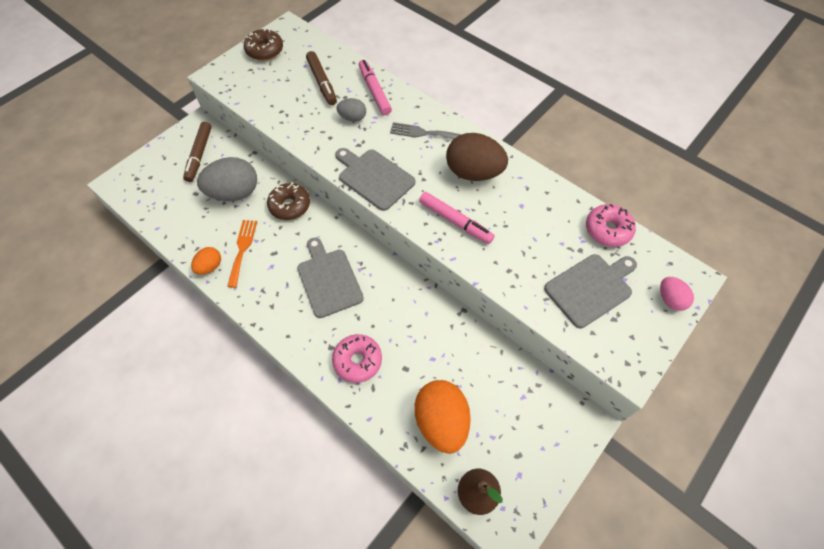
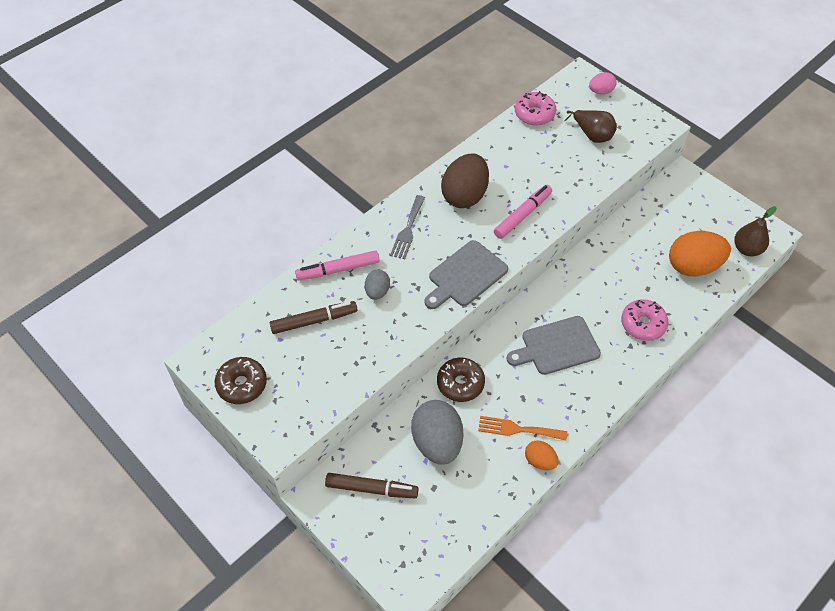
camera: 85 degrees left, 5 degrees down
grey cutting board [544,254,637,328] -> brown pear [564,110,617,143]

